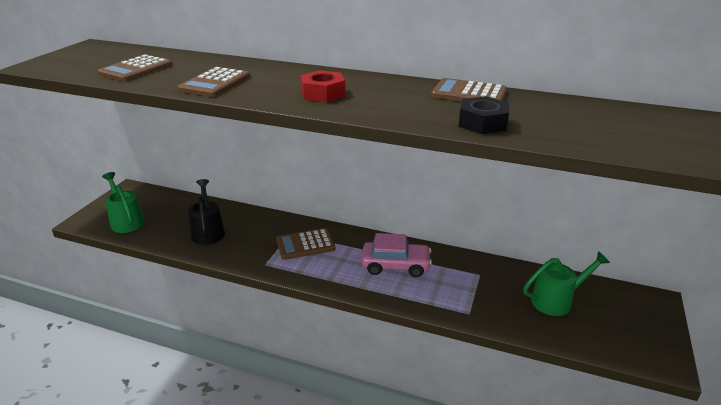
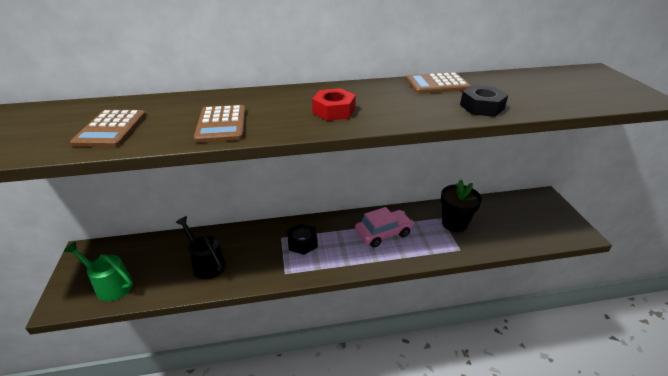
camera: 30 degrees left, 5 degrees up
brown calculator [276,228,335,260] -> black nut [287,223,318,255]
green watering can [523,251,610,316] -> none
none -> black flower pot [441,180,482,232]

